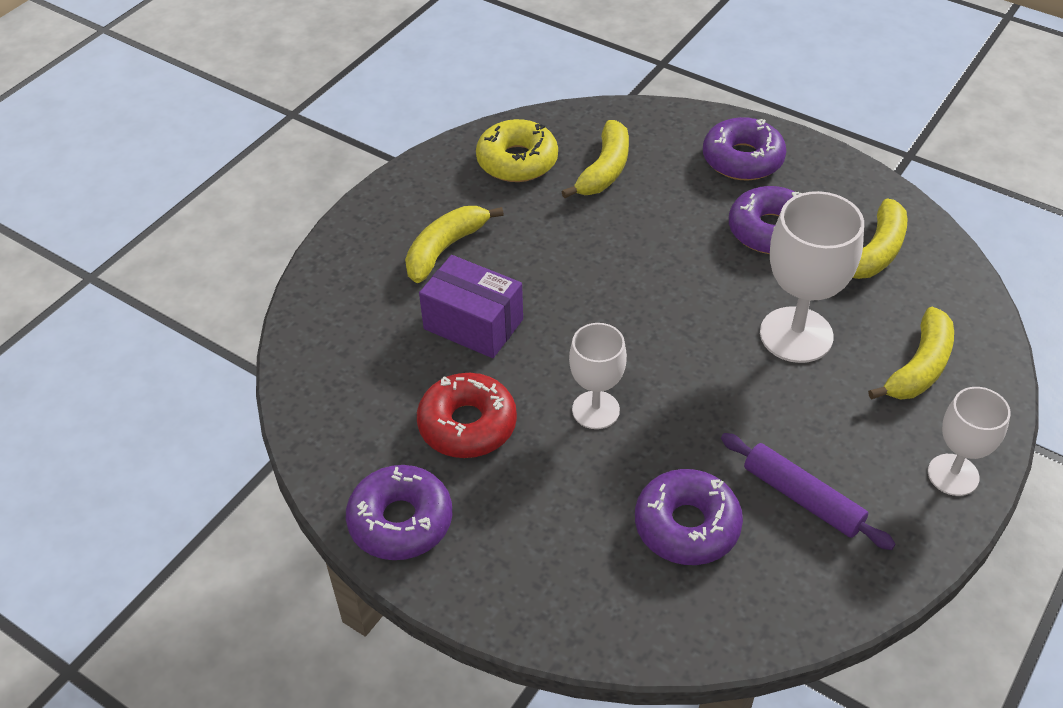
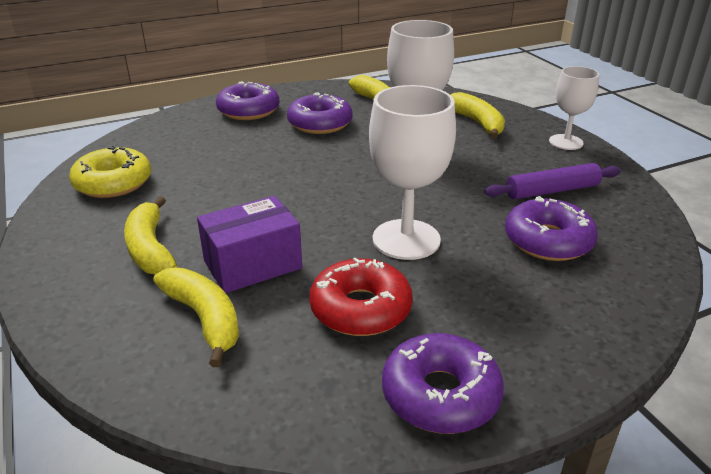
camera: 60 degrees left, 15 degrees down
yellow banana [562,120,629,198] -> yellow banana moved to [153,267,239,367]
white goblet [569,323,627,429] -> white goblet [369,85,456,260], size x1.60

